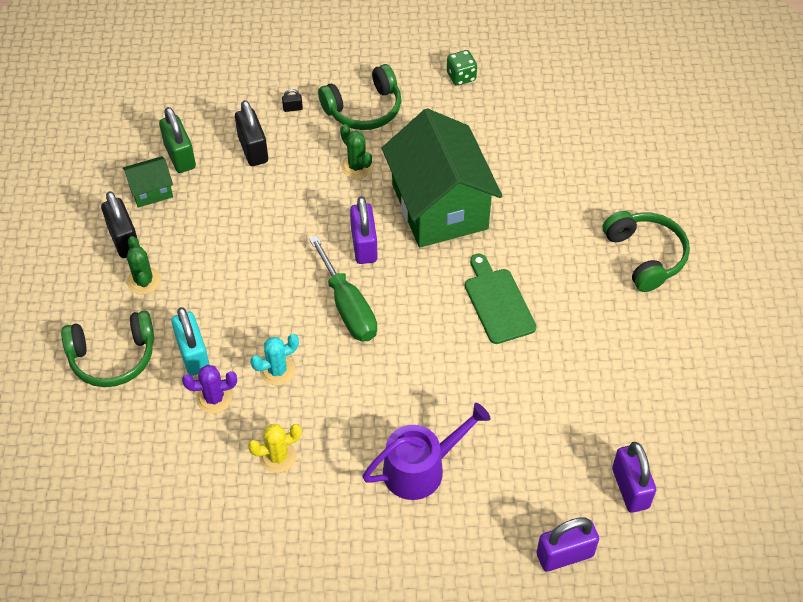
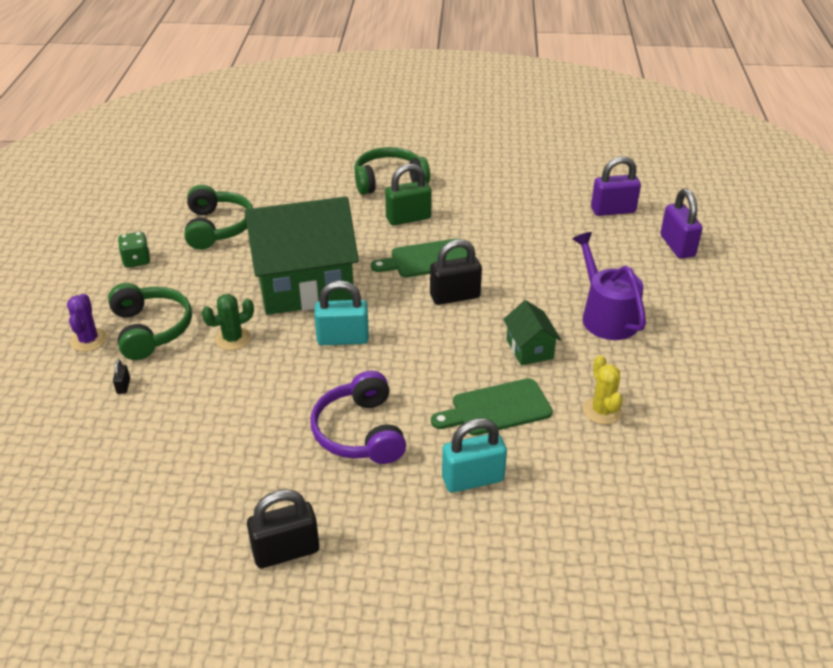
camera: 85 degrees left, 15 degrees down
green headphones [61,310,154,387] -> green headphones moved to [184,185,253,250]
green house [123,156,173,208] -> green house moved to [503,300,561,365]
green cactus [127,236,161,295] -> none
green padlock [159,107,196,173] -> green padlock moved to [385,164,432,226]
purple cactus [182,365,237,414] -> purple cactus moved to [67,294,107,352]
black padlock [235,100,268,166] -> black padlock moved to [430,239,482,305]
turquoise cactus [250,334,299,385] -> green cutting board [431,378,553,436]
green screwdriver [309,235,377,341] -> none
purple padlock [350,196,378,264] -> turquoise padlock [314,281,369,345]
none -> purple headphones [311,371,406,464]

